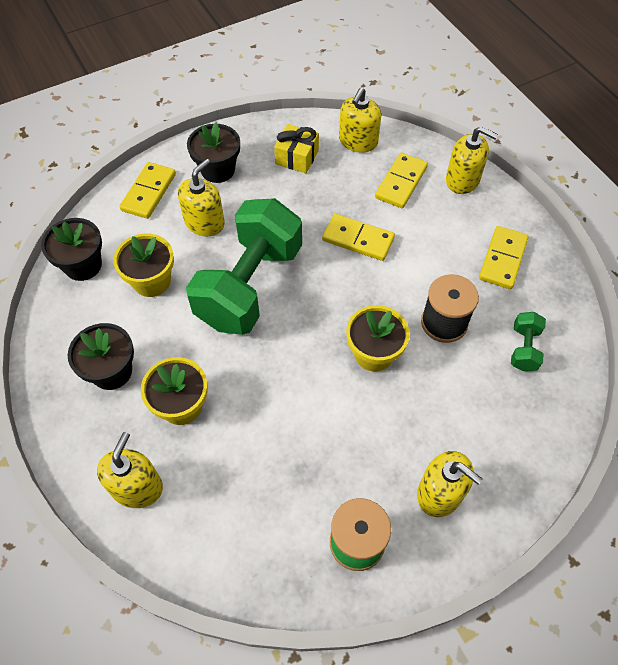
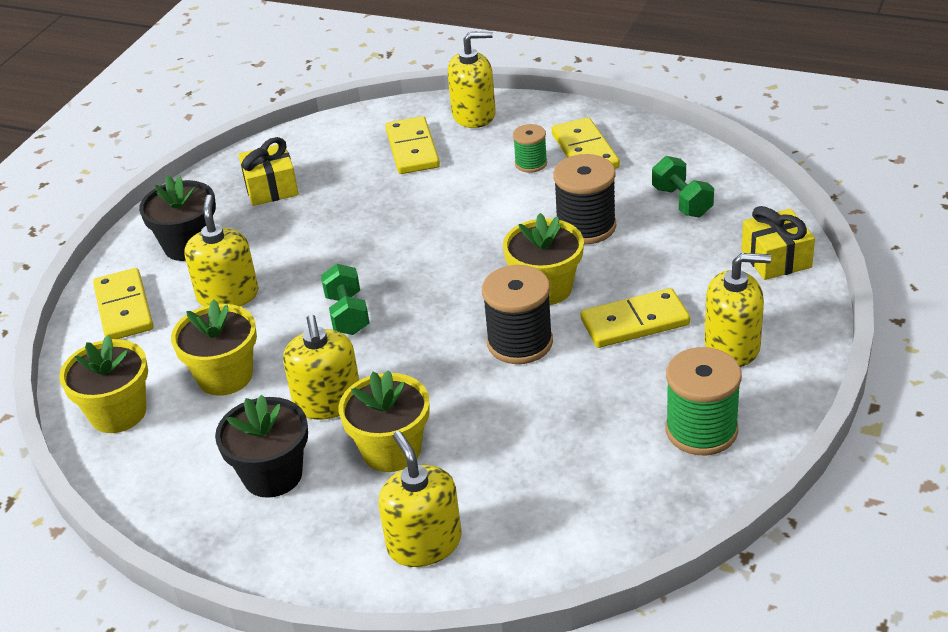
camera: 35 degrees left, 20 degrees down
black flower pot [41,218,102,281] -> yellow flower pot [59,335,148,433]
green dumbbell [186,198,302,335] -> green dumbbell [321,264,370,335], size x0.41
yellow domino [322,214,395,261] -> yellow domino moved to [581,288,690,348]
yellow soap dispenser [339,87,381,153] -> yellow soap dispenser moved to [283,315,359,420]
none -> black spool [482,265,553,364]
none -> green spool [513,124,547,173]
none -> yellow gift [741,206,815,280]

